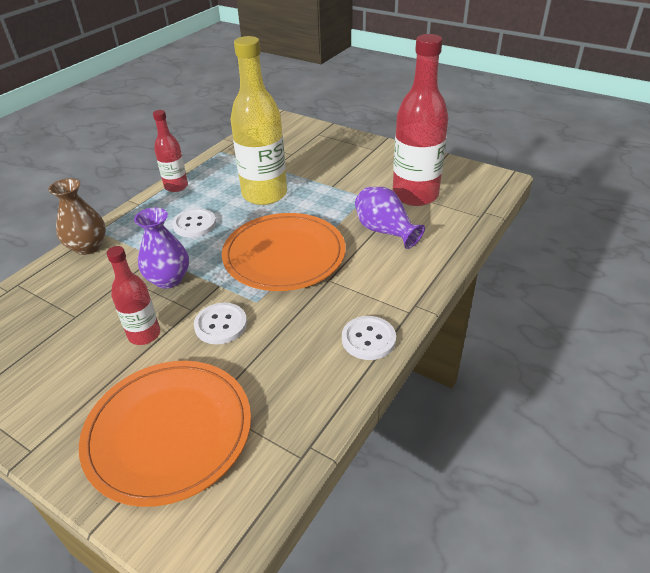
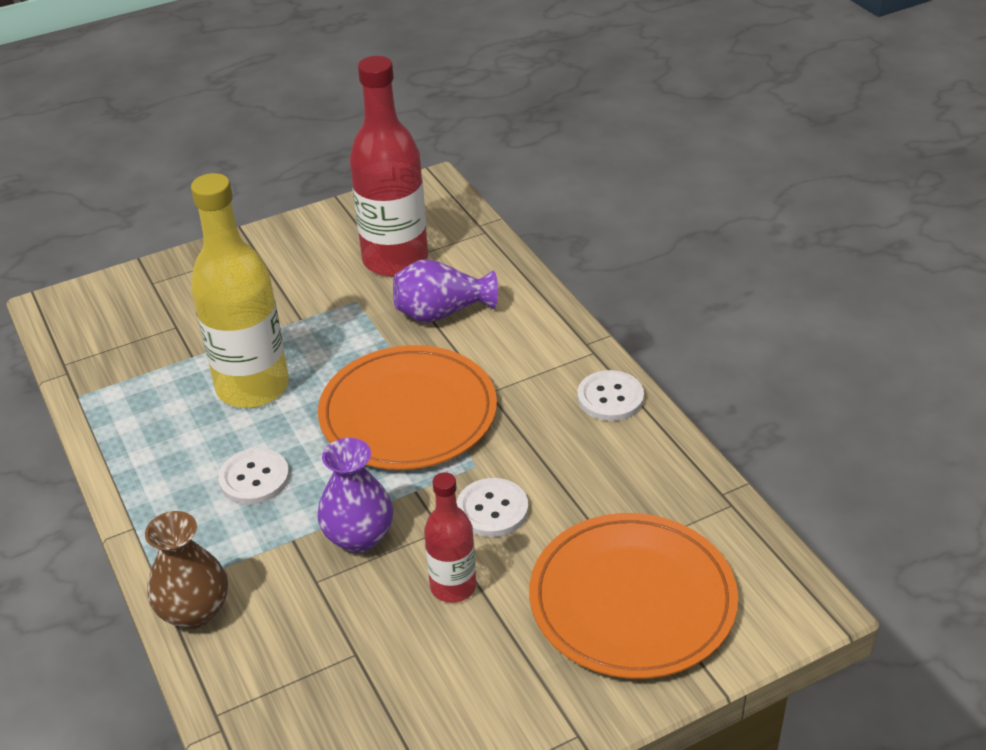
camera: 60 degrees left, 0 degrees up
red bottle [153,110,188,192] -> none

